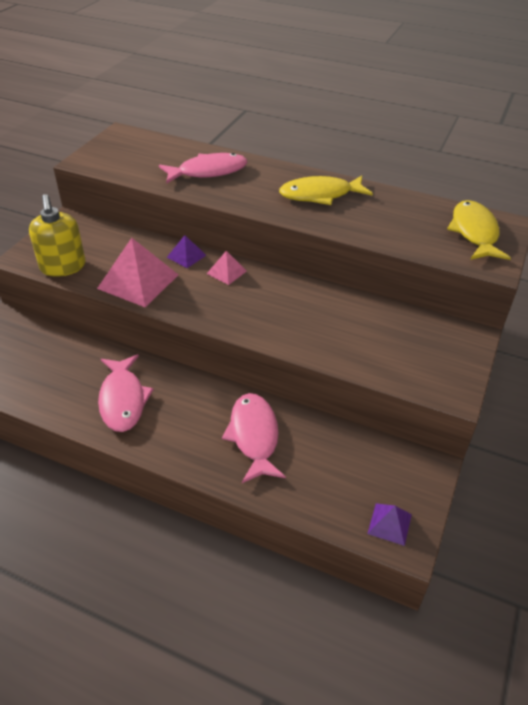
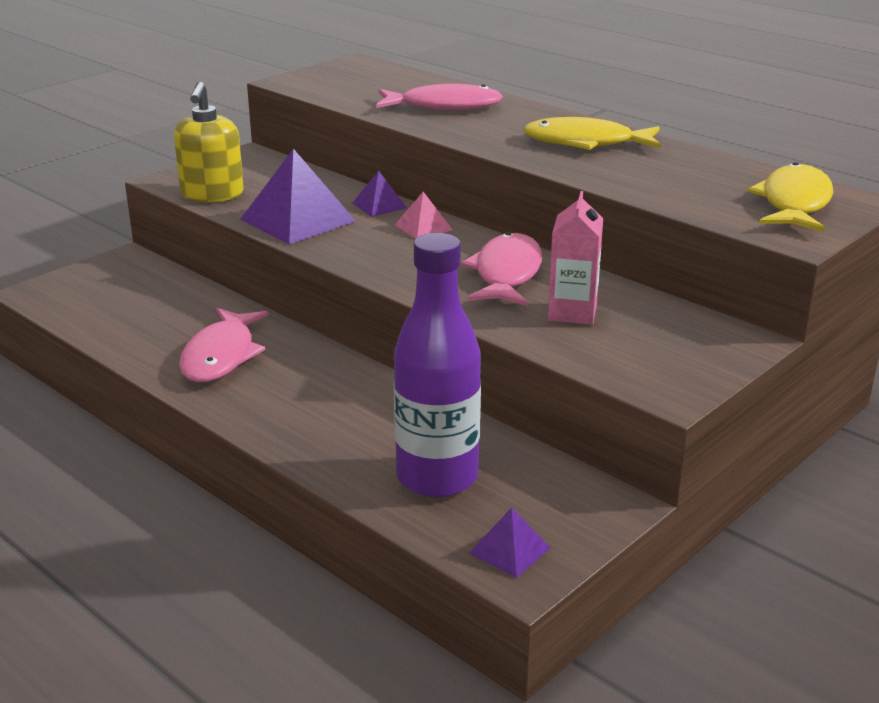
camera: 20 degrees right, 15 degrees down
pink pyramid [97,238,178,307] -> purple pyramid [240,148,356,244]
pink fish [222,393,286,483] -> pink fish moved to [461,232,542,306]
none -> purple bottle [394,233,481,497]
none -> pink carton [548,191,603,325]

